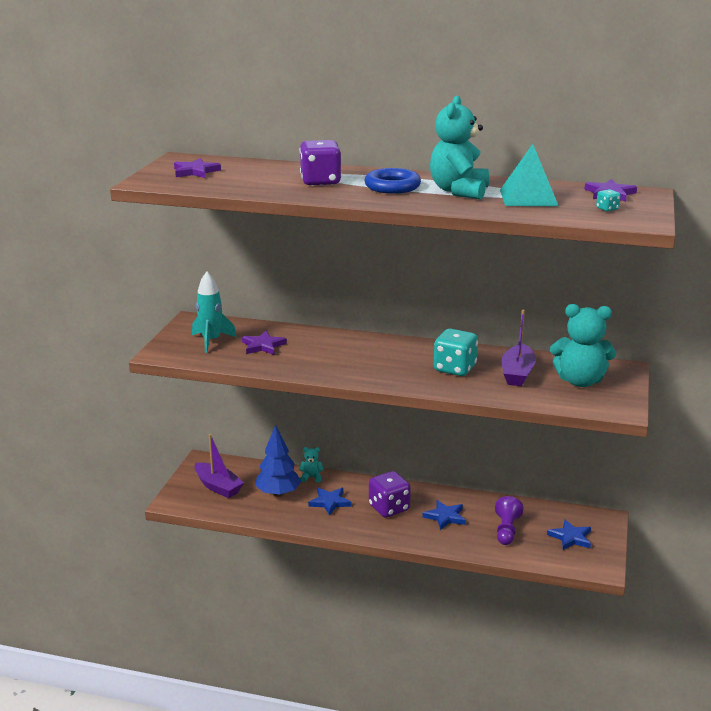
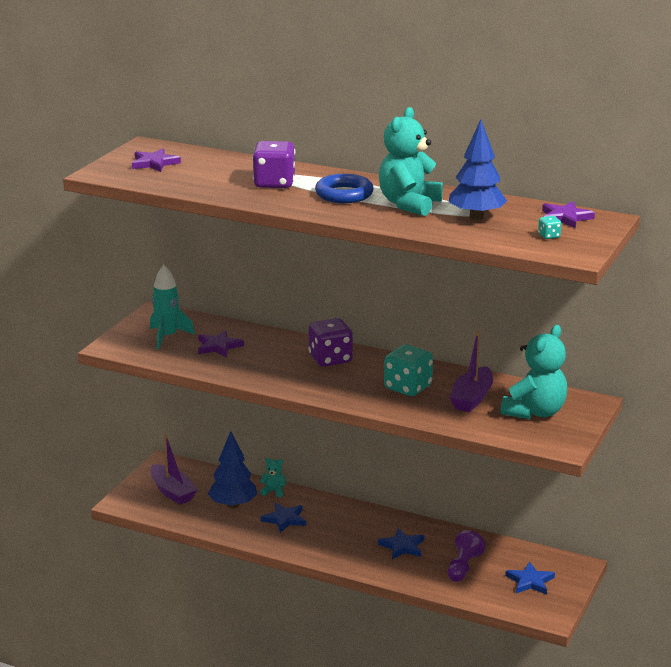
camera: 10 degrees right, 0 degrees up
purple dice [369,471,411,517] -> purple dice moved to [308,318,353,367]
turquoise pyramid [500,144,559,206] -> blue tree [449,120,507,220]
turquoise teddy bear [550,304,616,387] -> turquoise teddy bear turned 75 degrees counterclockwise [501,325,567,419]

